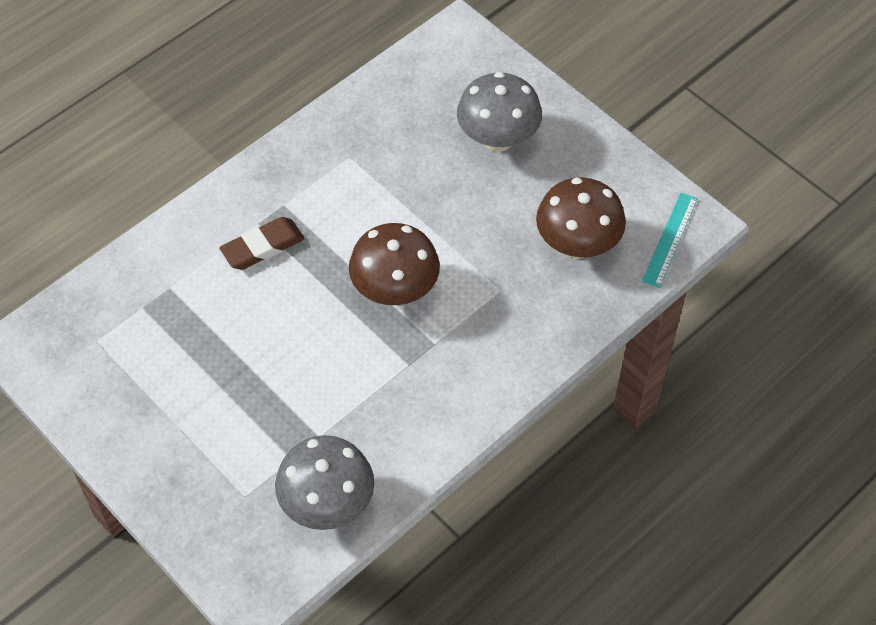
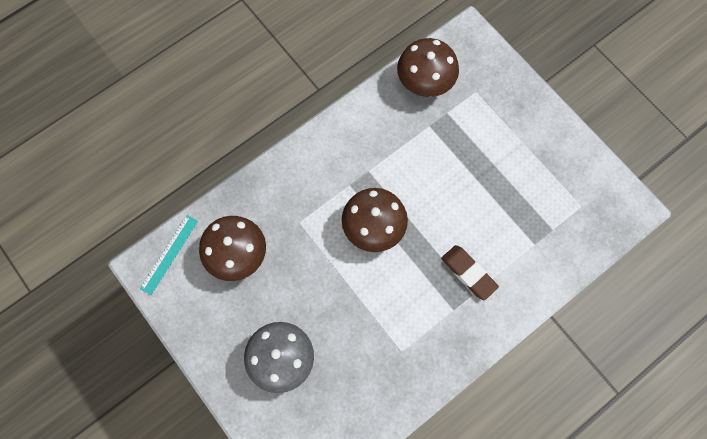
camera: 175 degrees left, 15 degrees up
brown eraser [219,217,305,270] -> brown eraser turned 75 degrees clockwise [441,245,499,300]
grey mushroom [275,435,374,530] -> brown mushroom [397,38,459,97]

